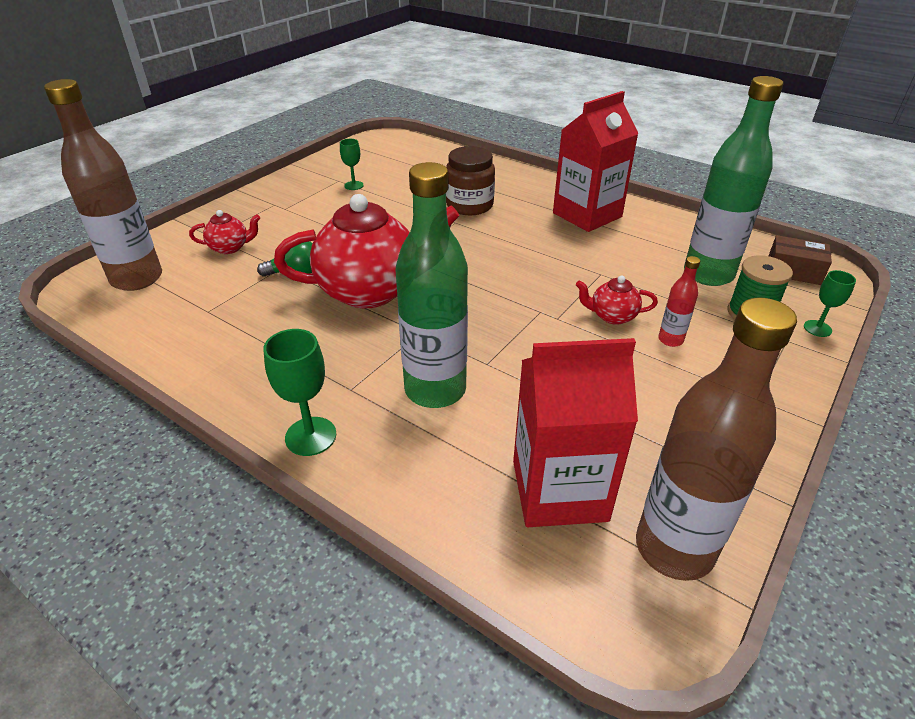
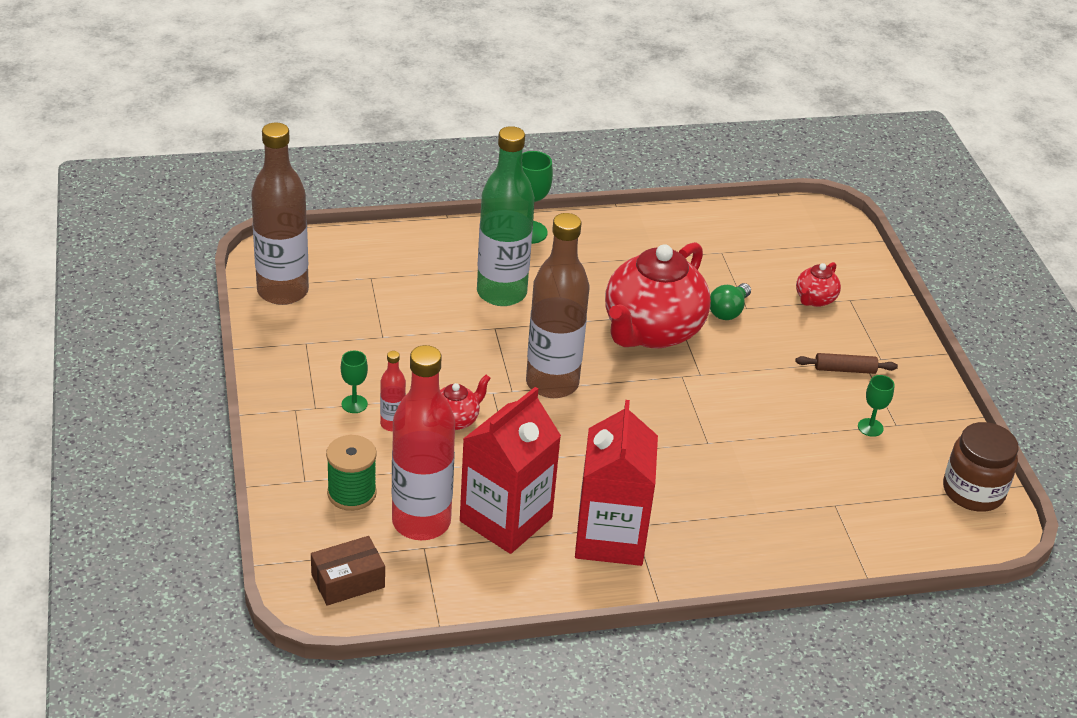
camera: 130 degrees right, 0 degrees up
brown bottle [44,79,162,291] -> brown bottle moved to [526,213,589,398]
brown jar [446,146,495,215] -> brown jar moved to [943,422,1018,512]
red carton [513,338,638,527] -> red carton moved to [460,387,561,554]
green bottle [684,76,784,286] -> red bottle [392,345,455,540]
green goblet [804,270,856,337] -> green goblet moved to [341,351,368,413]
none -> brown rolling pin [795,353,898,374]

